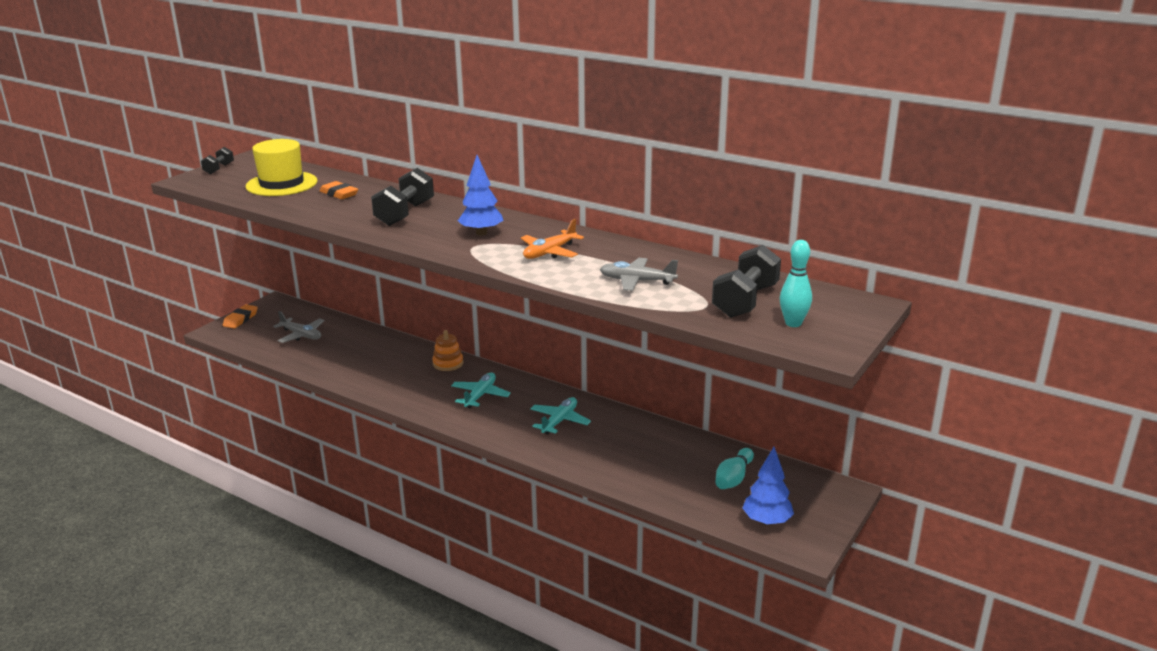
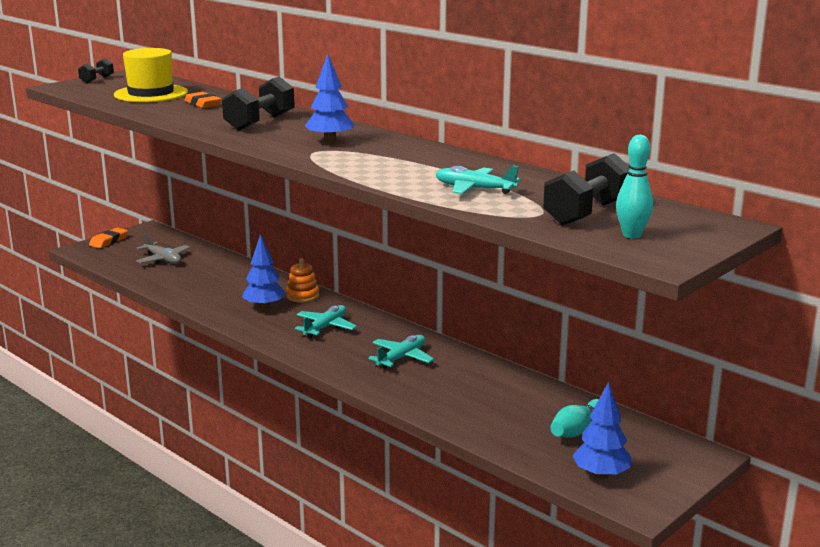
camera: 10 degrees right, 5 degrees down
orange plane [521,219,584,259] -> none
grey plane [600,258,678,291] -> turquoise plane [436,165,520,194]
none -> blue tree [242,234,286,310]

